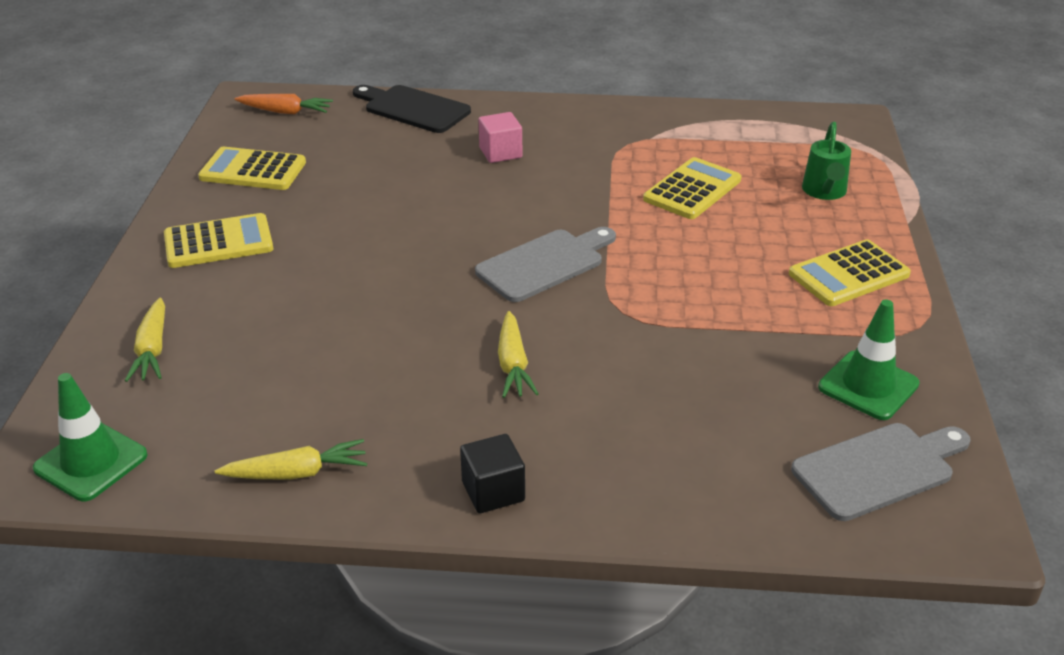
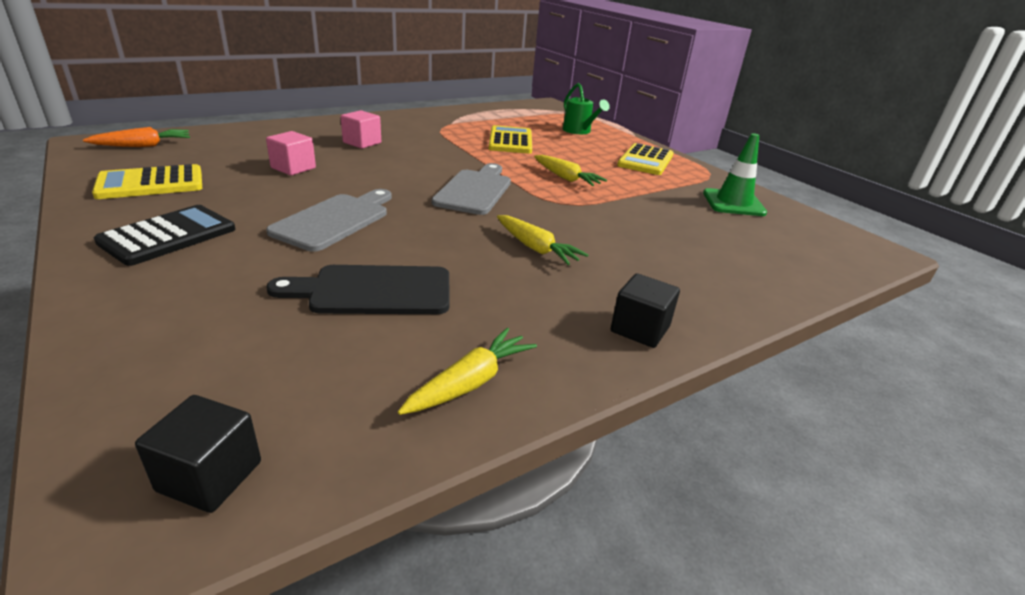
camera: 40 degrees left, 5 degrees down
green traffic cone [33,373,148,501] -> black cube [135,395,261,513]
yellow carrot [125,298,165,382] -> yellow carrot moved to [534,155,607,186]
yellow calculator [164,213,273,268] -> black calculator [94,205,235,266]
black cutting board [353,85,471,133] -> black cutting board moved to [267,265,450,314]
grey cutting board [791,423,971,521] -> grey cutting board moved to [266,189,392,252]
none -> pink cube [266,131,316,175]

